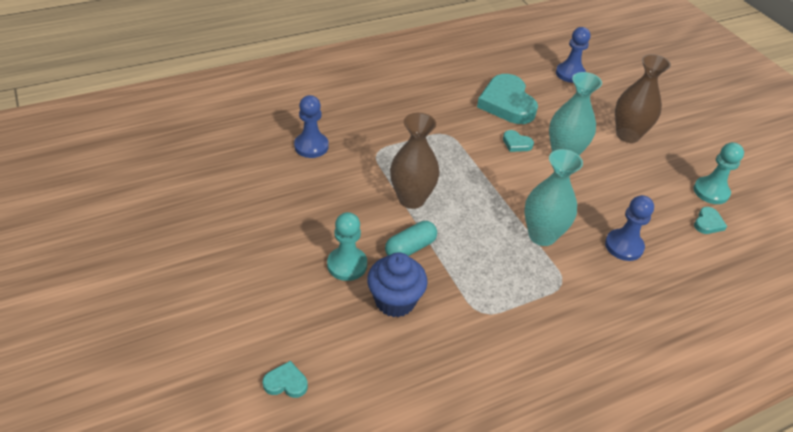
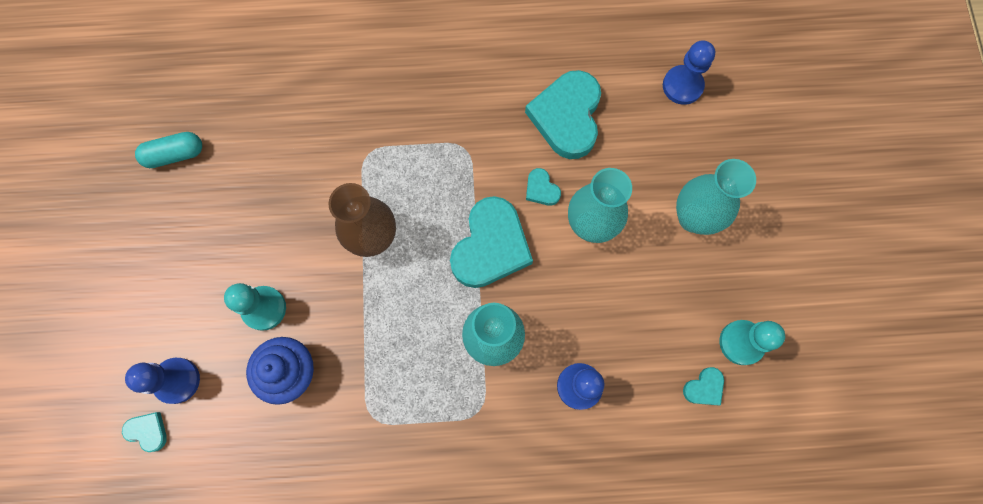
camera: 25 degrees right, 30 degrees up
blue pawn [294,95,329,158] -> blue pawn moved to [125,358,200,404]
turquoise capsule [385,221,437,256] -> turquoise capsule moved to [135,132,202,168]
brown vase [615,54,671,143] -> turquoise vase [676,159,756,235]
none -> turquoise heart [450,196,533,288]

